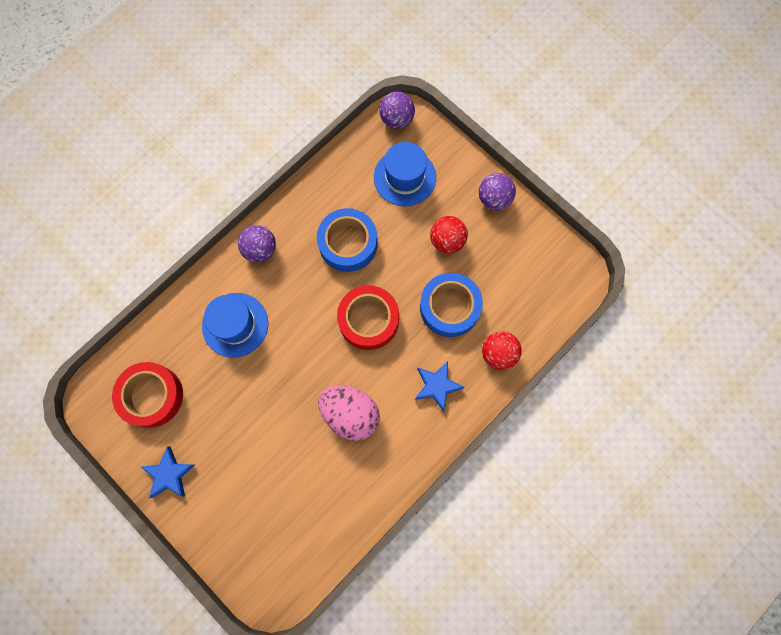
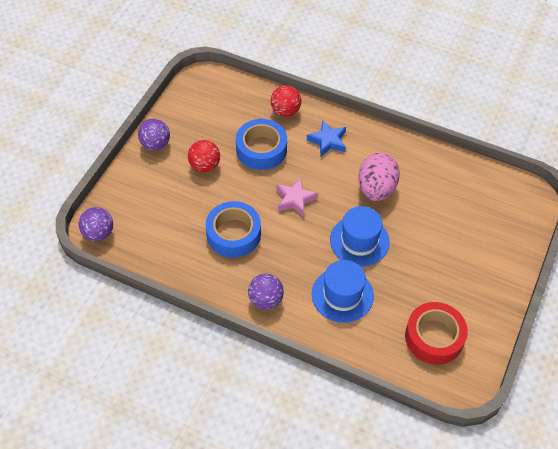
camera: 110 degrees left, 20 degrees down
blue star [141,446,195,498] -> none
red tape [337,285,399,350] -> pink star [276,177,318,217]
blue hat [374,142,436,206] -> blue hat moved to [330,206,390,267]

